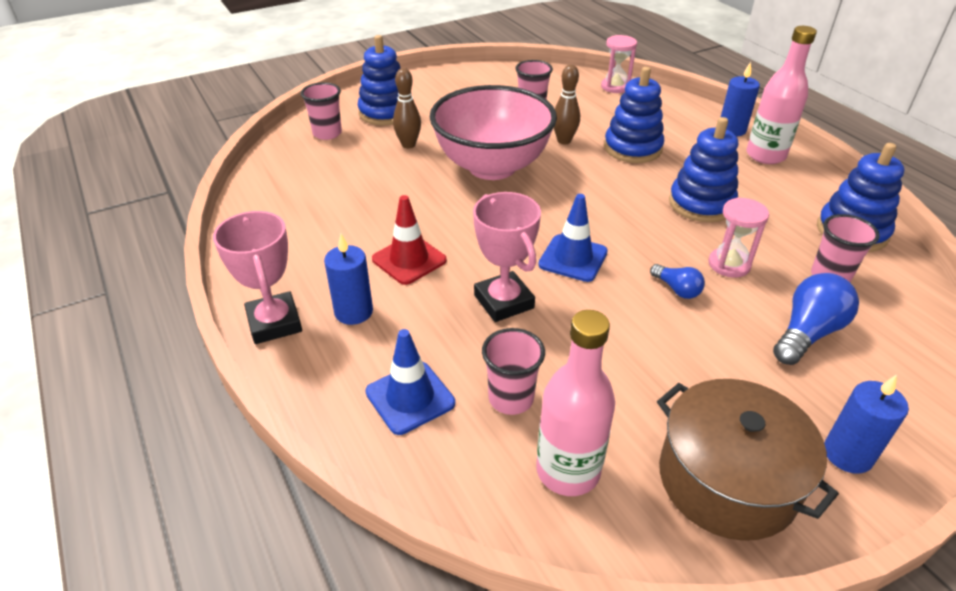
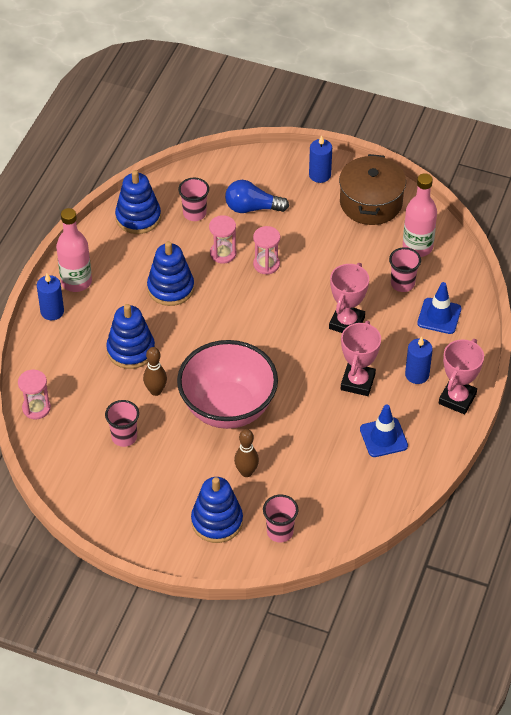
camera: 130 degrees left, 10 degrees up
red traffic cone [372,195,447,285] -> pink trophy [341,321,381,396]
blue traffic cone [538,194,608,282] -> blue traffic cone moved to [360,404,408,457]
blue light bulb [650,264,705,299] -> pink hourglass [253,226,280,275]

